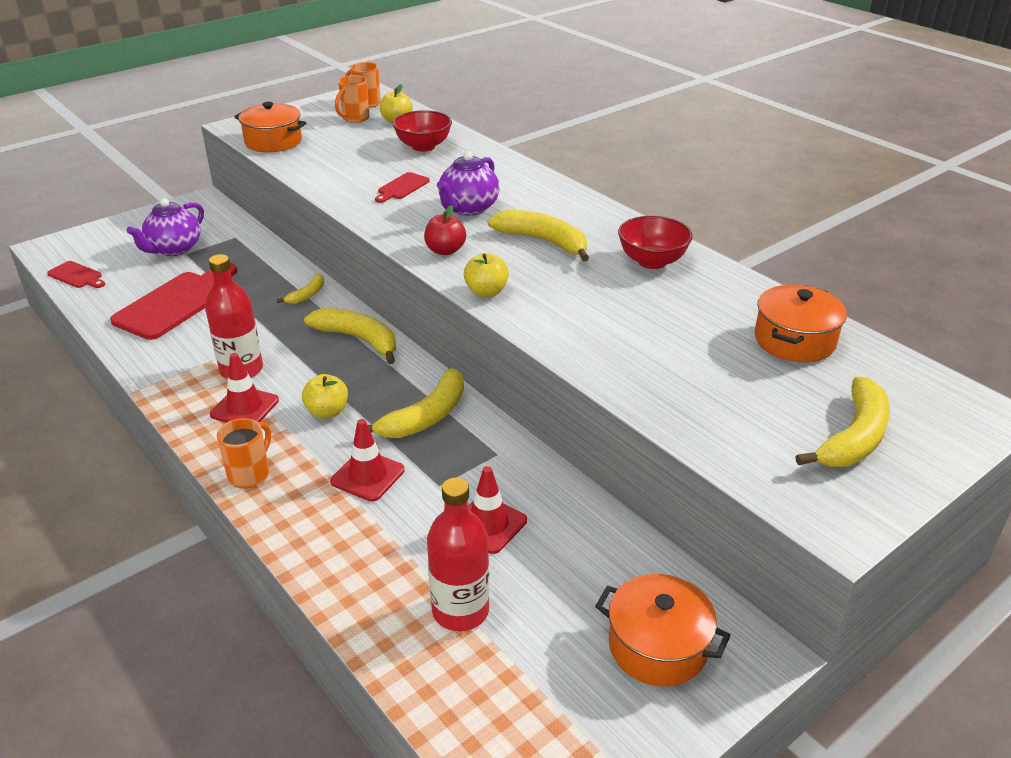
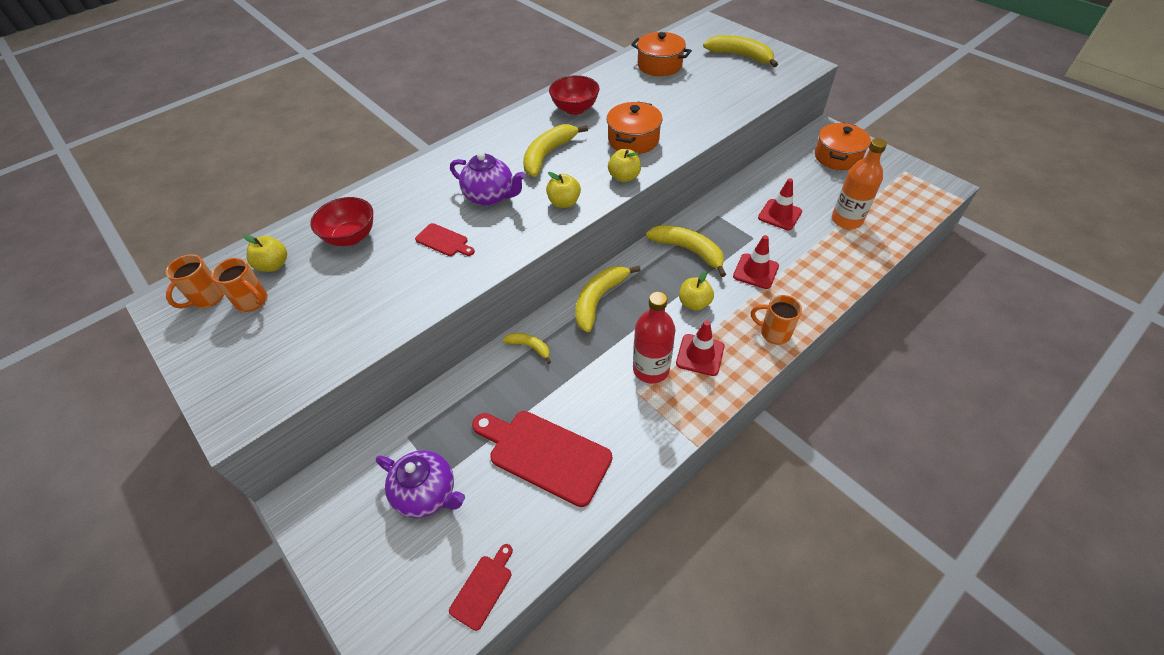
camera: 90 degrees left, 15 degrees up
orange pot [234,102,306,152] -> orange pot moved to [606,102,662,154]
red apple [424,205,466,255] -> yellow apple [546,172,581,208]
red bottle [427,478,489,631] -> orange bottle [832,138,887,229]

